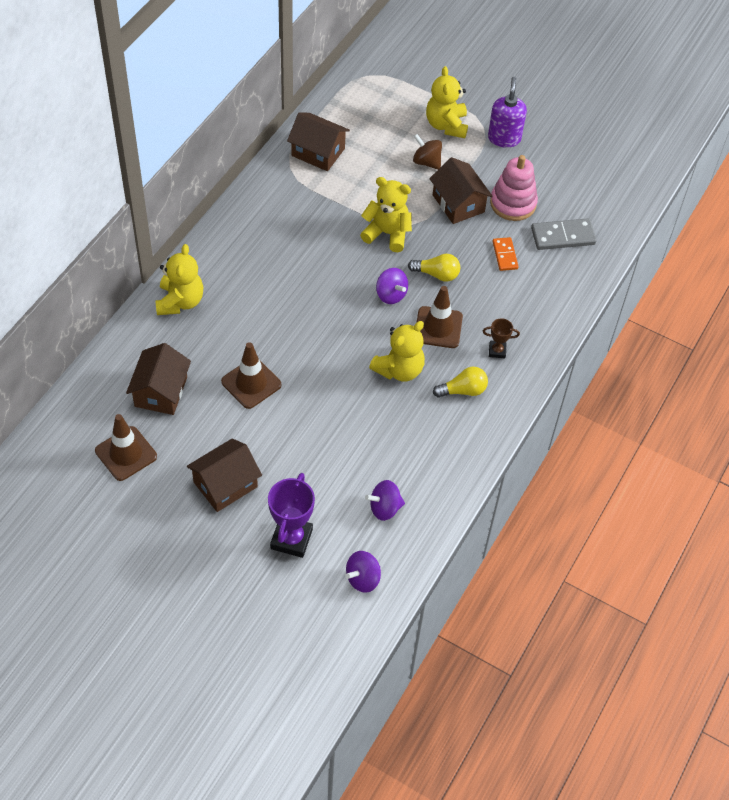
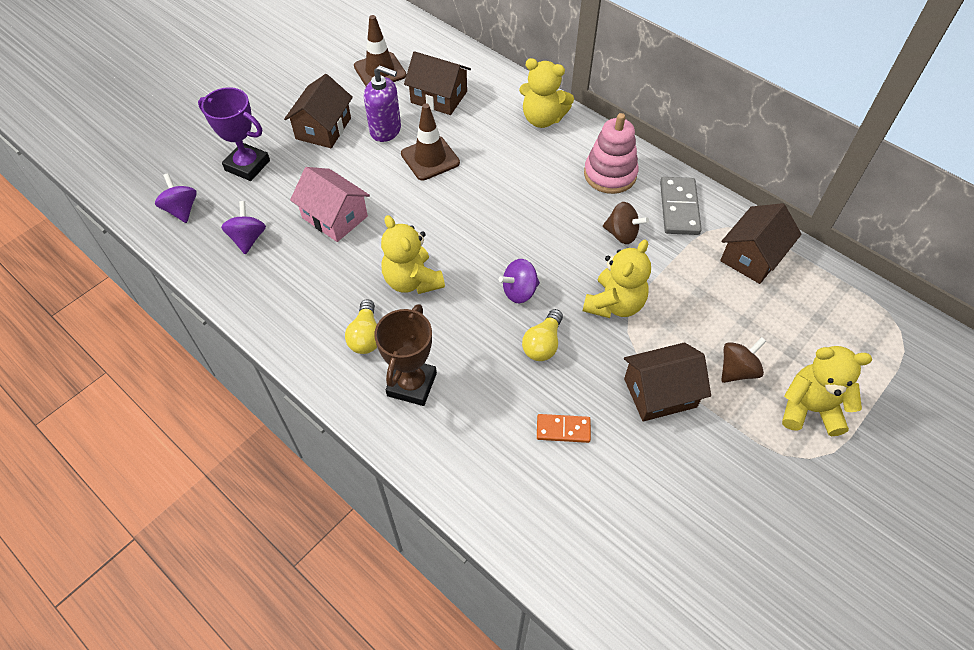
camera: 105 degrees right, 0 degrees up
brown house [187,438,262,512] -> brown house turned 45 degrees clockwise [284,74,353,148]
brown traffic cone [417,286,463,348] -> none
brown trophy [483,318,520,358] -> brown trophy [374,304,437,406], size x1.88
purple soap dispenser [488,77,527,148] -> purple soap dispenser moved to [364,65,401,142]
pink stacking toy [490,155,538,221] -> pink stacking toy moved to [584,113,639,194]
grey domino [531,218,597,250] -> grey domino moved to [660,177,702,235]
none -> pink house [290,167,370,242]
none -> brown spinning top [603,202,649,244]

